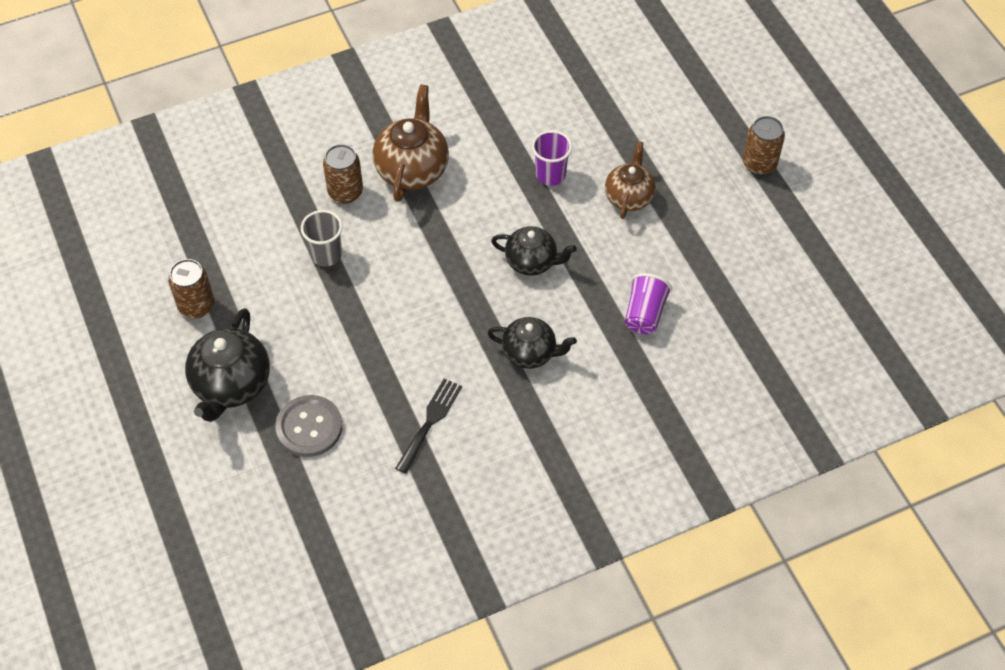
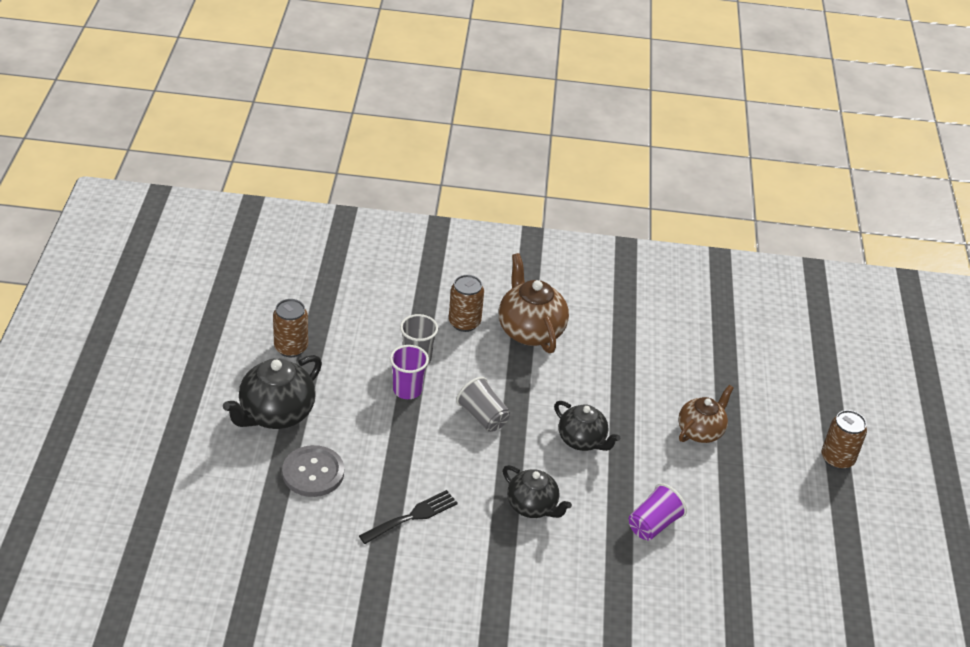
camera: 25 degrees right, 15 degrees down
brown teapot [372,84,449,202] -> brown teapot turned 60 degrees counterclockwise [499,253,569,353]
purple cup [532,130,572,186] -> purple cup moved to [390,345,429,399]
none -> grey cup [456,377,510,432]

